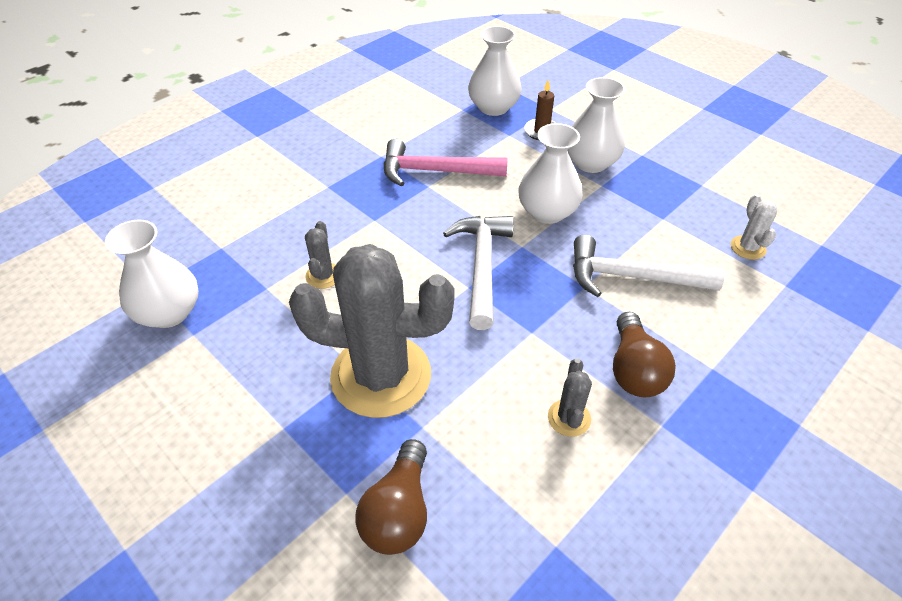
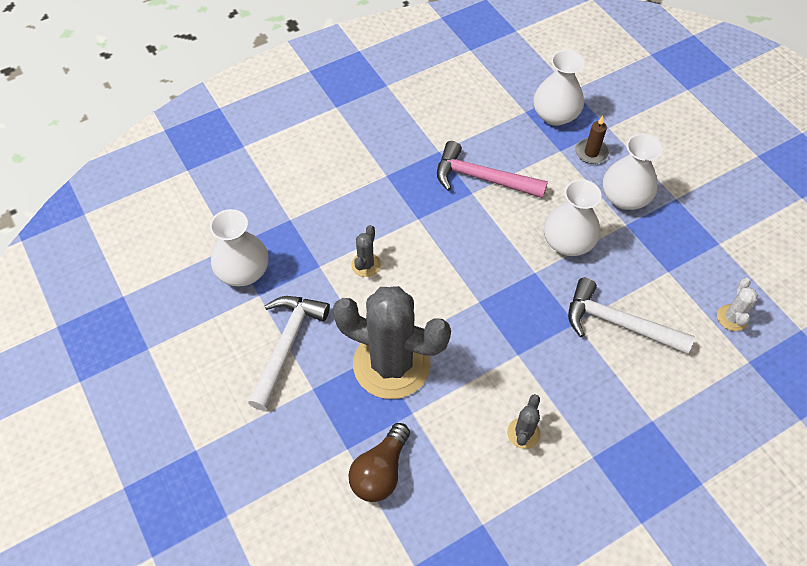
camera: 15 degrees right, 10 degrees up
white hammer [443,216,514,330] -> white hammer moved to [248,296,330,411]
brown light bulb [613,312,676,398] -> none

